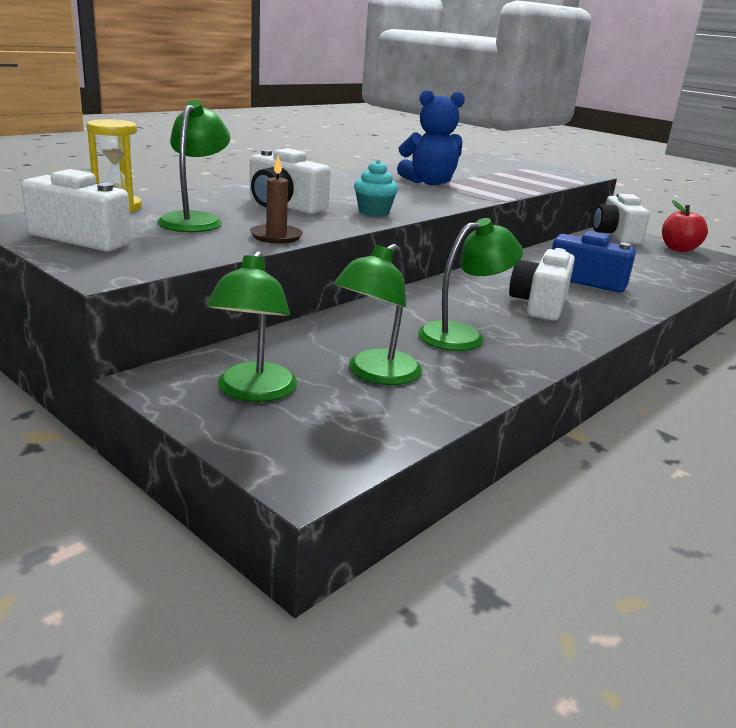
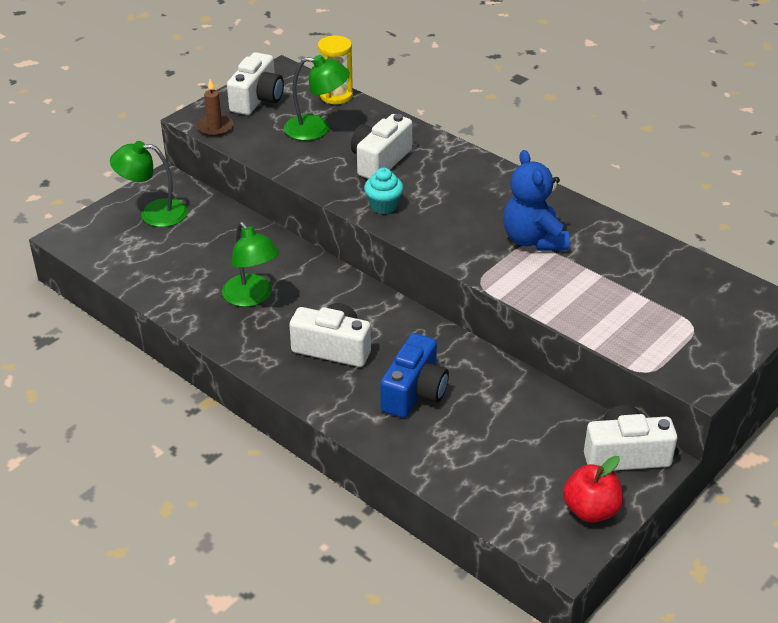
camera: 90 degrees right, 15 degrees up
brown candle [250,155,303,244] -> brown candle moved to [196,79,233,137]
green lamp [333,244,422,385] -> none

